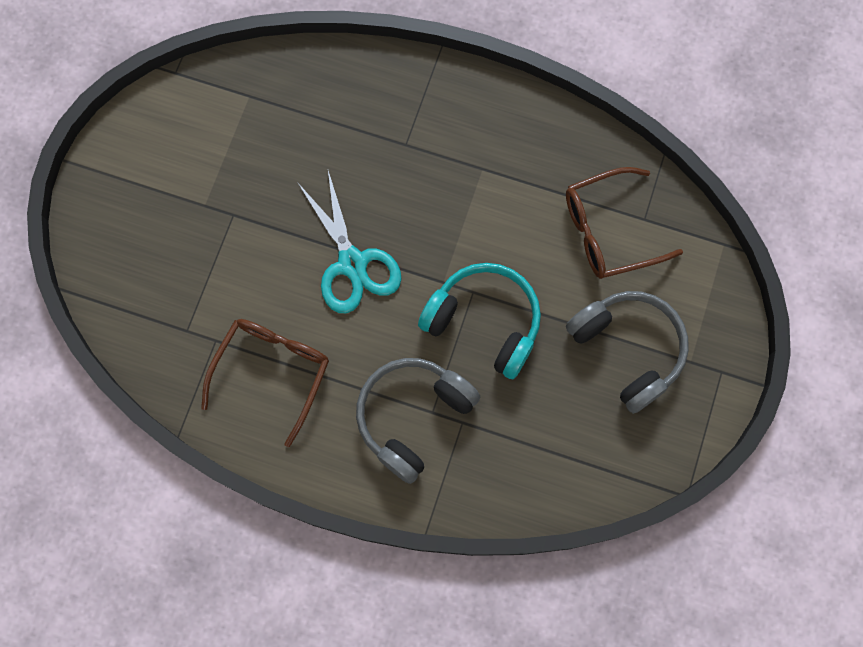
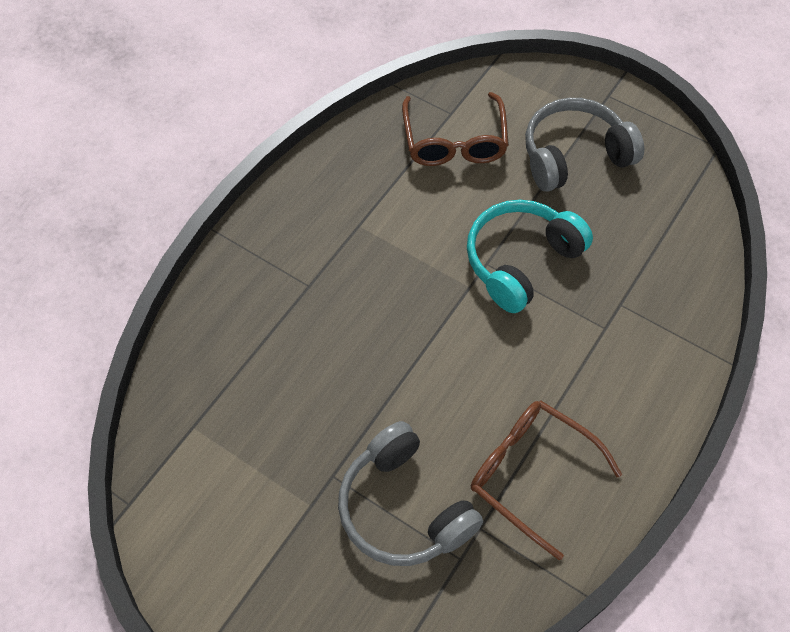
camera: 75 degrees left, 15 degrees down
turquoise scissors [297,171,402,313] -> none
grey headphones [356,358,480,484] -> grey headphones moved to [338,421,483,566]

